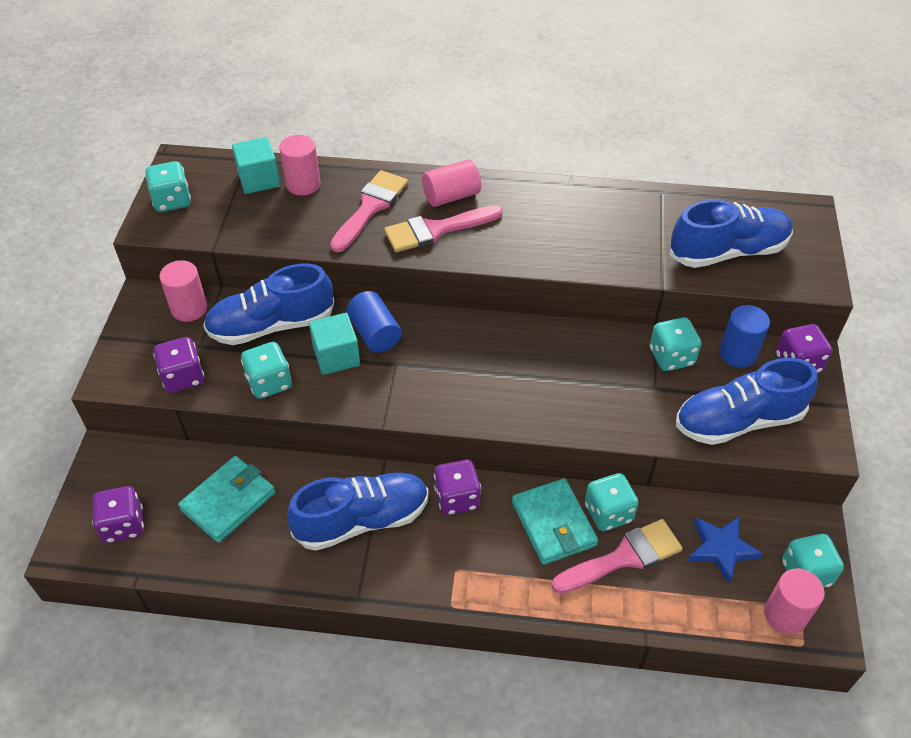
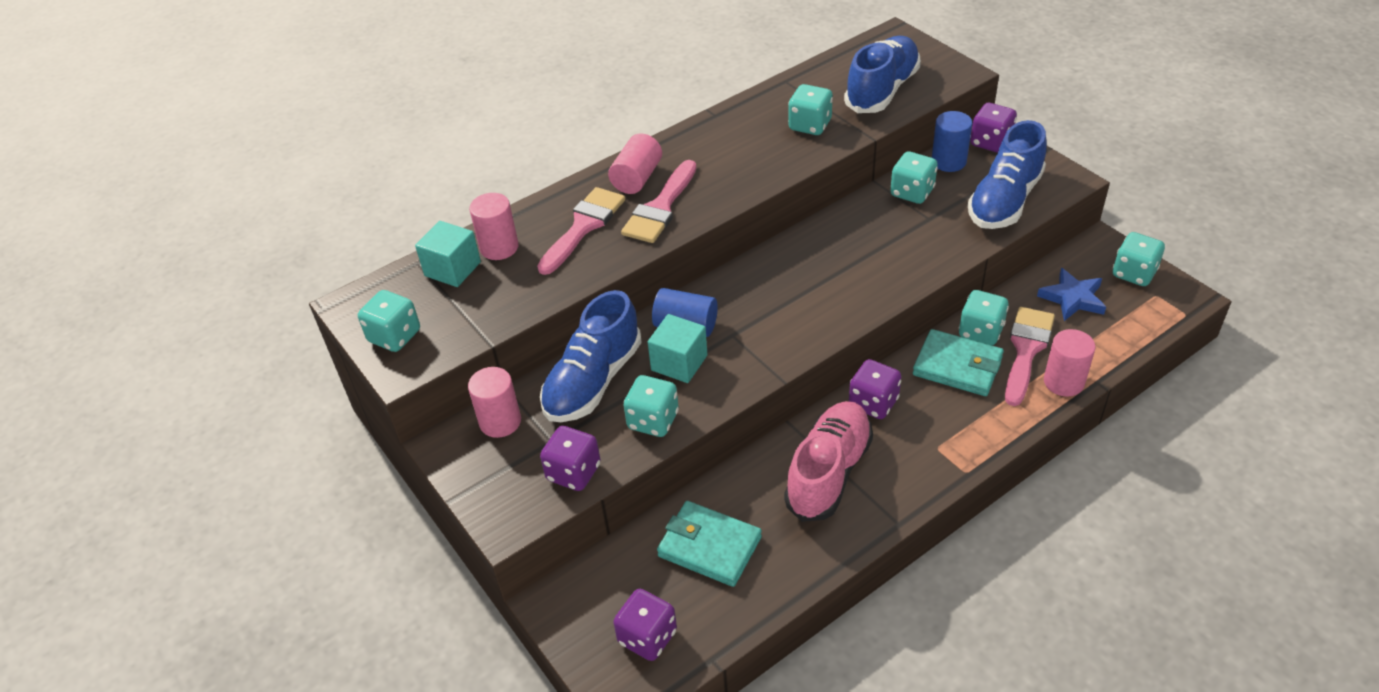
camera: 40 degrees left, 5 degrees down
turquoise wallet [178,456,275,543] -> turquoise wallet turned 60 degrees counterclockwise [657,501,762,587]
blue shoe [287,473,429,551] -> pink shoe [784,401,873,522]
pink brush [330,170,408,252] -> pink brush turned 45 degrees clockwise [537,187,625,275]
pink cylinder [764,568,825,634] -> pink cylinder moved to [1044,329,1096,397]
none -> turquoise dice [788,84,833,135]

